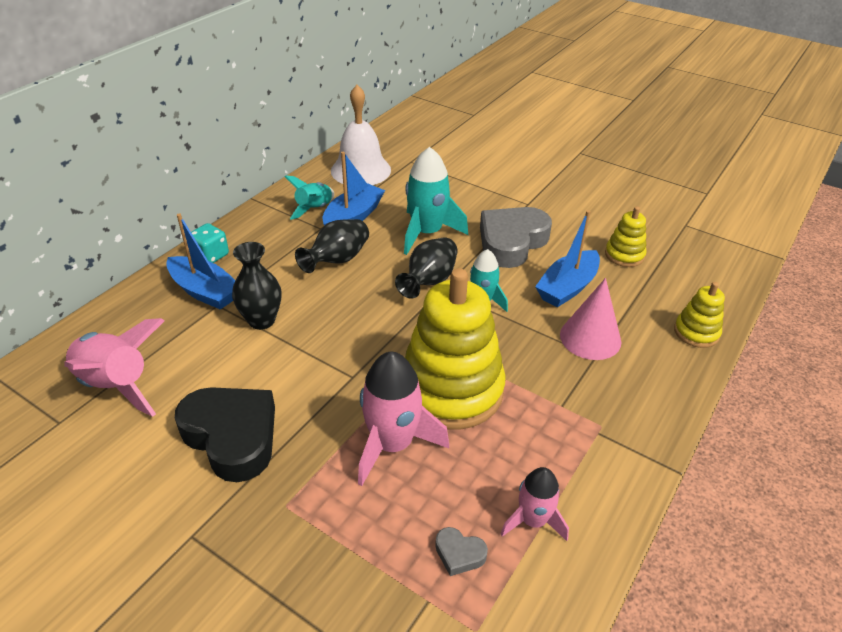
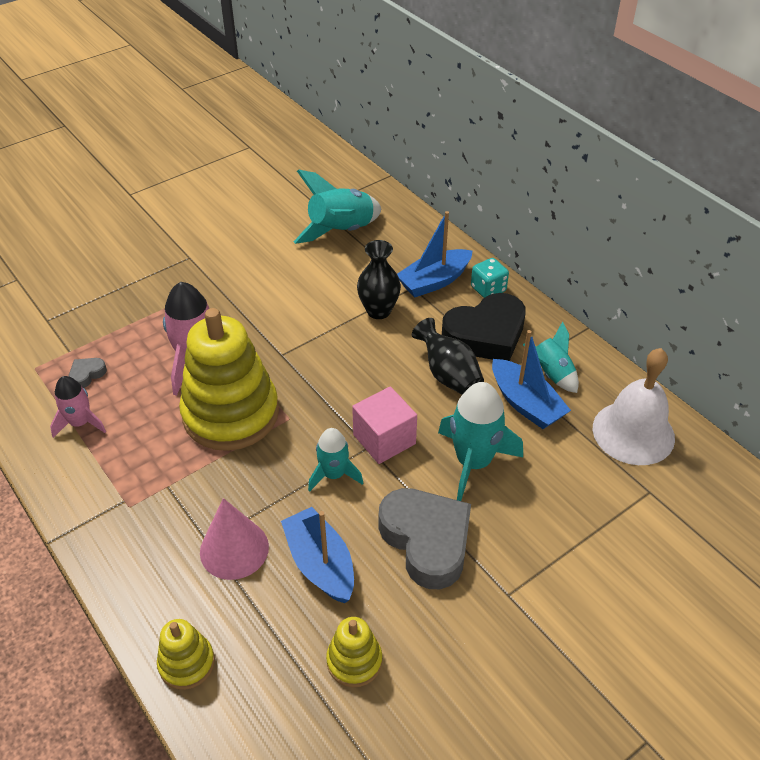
camera: 110 degrees right, 5 degrees up
pink rocket [64,318,164,417] -> turquoise rocket [294,169,381,244]
black heart [175,387,275,482] -> black heart moved to [442,293,526,361]
black vase [395,237,458,299] -> pink cube [352,386,417,464]

